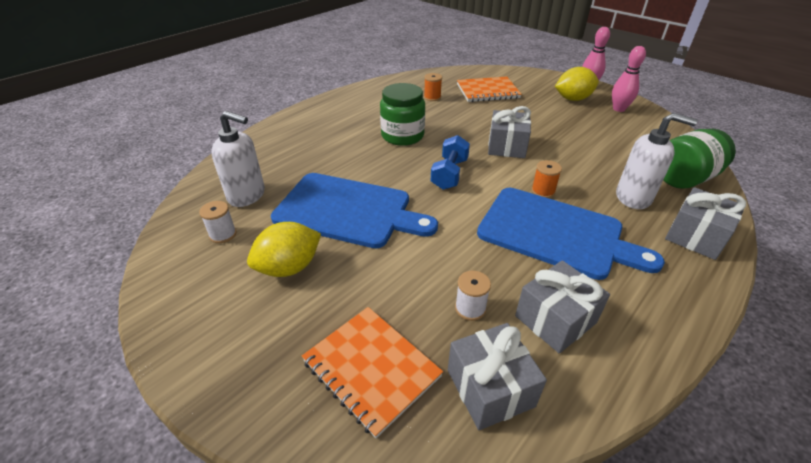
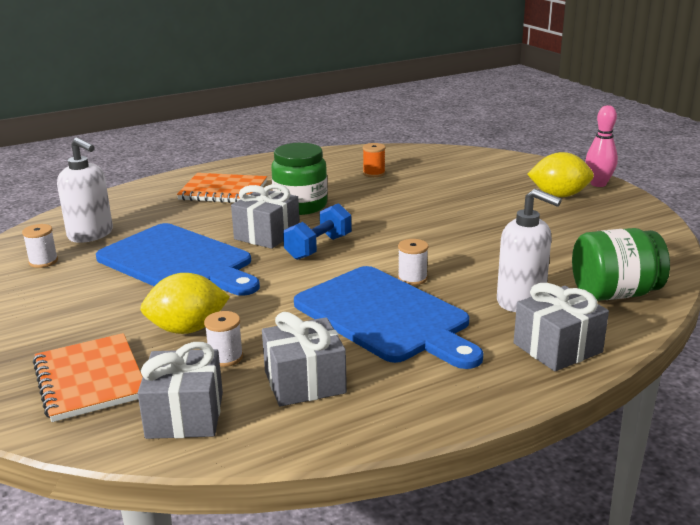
camera: 20 degrees right, 15 degrees down
yellow lemon [247,222,321,277] -> yellow lemon moved to [140,273,230,334]
orange notebook [457,77,522,102] -> orange notebook moved to [177,173,267,203]
grey gift [488,106,531,158] -> grey gift moved to [231,184,300,249]
orange spool [531,160,562,198] -> white spool [398,239,428,285]
pink bowling pin [612,46,646,112] -> none

